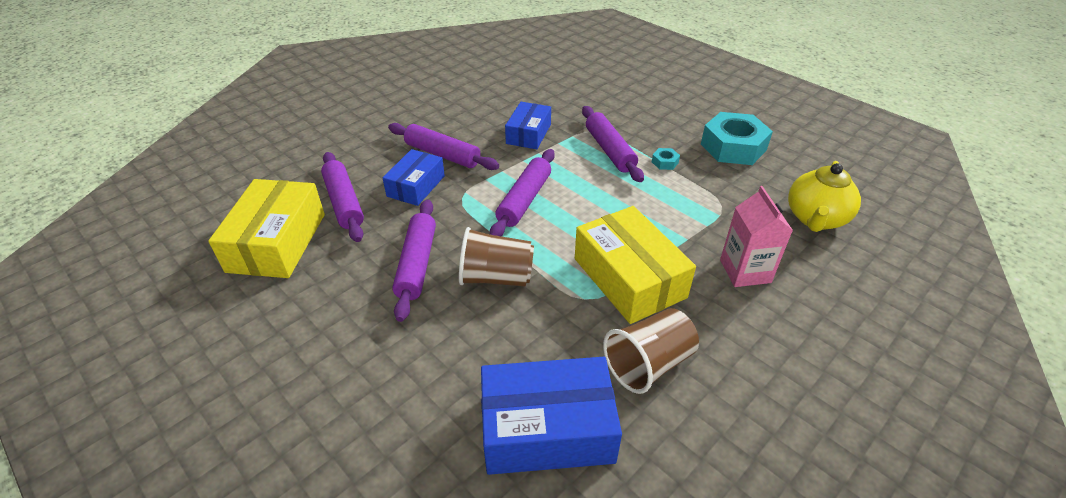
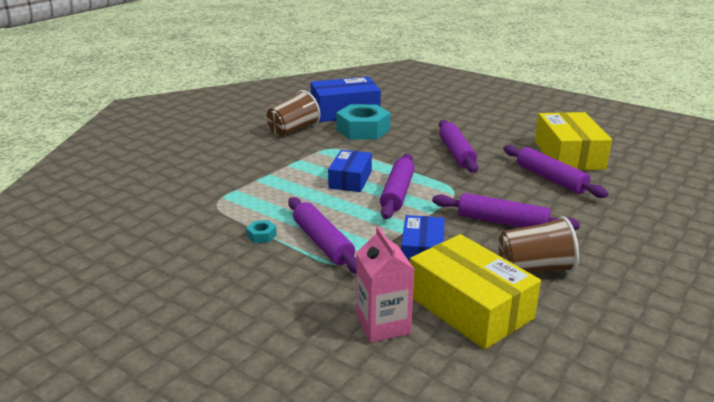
camera: 170 degrees right, 15 degrees down
blue box [383,149,445,206] -> blue box moved to [328,150,372,192]
brown cup [459,227,534,287] -> brown cup moved to [498,216,579,272]
yellow box [575,206,696,324] -> yellow box moved to [410,234,541,349]
turquoise nut [701,112,773,165] -> turquoise nut moved to [336,104,390,139]
pink carton [720,186,793,287] -> pink carton moved to [356,227,414,343]
yellow teapot [788,161,861,232] -> none

